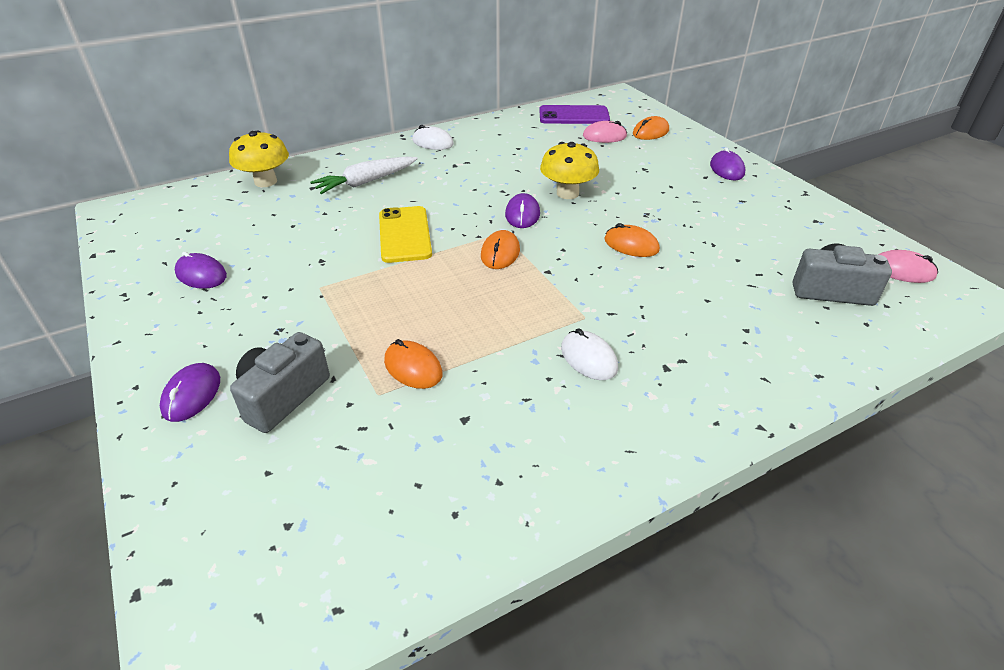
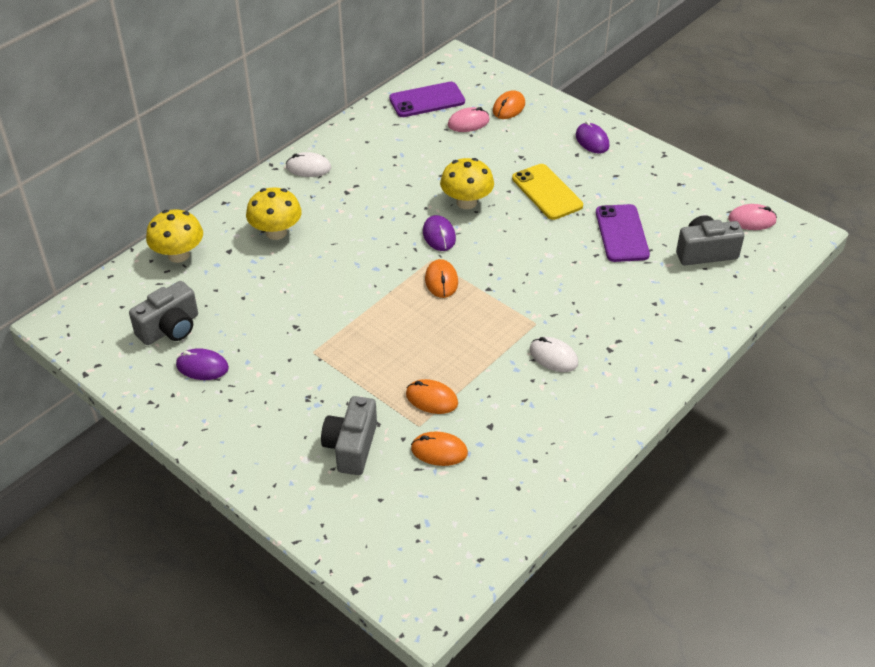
camera: 20 degrees left, 5 degrees up
purple mouse [160,363,220,422] -> none
white carrot [310,157,418,194] -> yellow mushroom [246,187,302,240]
yellow phone [379,206,432,263] -> yellow phone moved to [512,164,583,220]
orange mouse [604,223,660,257] -> orange mouse moved to [411,431,468,466]
none -> grey camera [129,281,198,345]
none -> purple phone [596,204,650,262]

